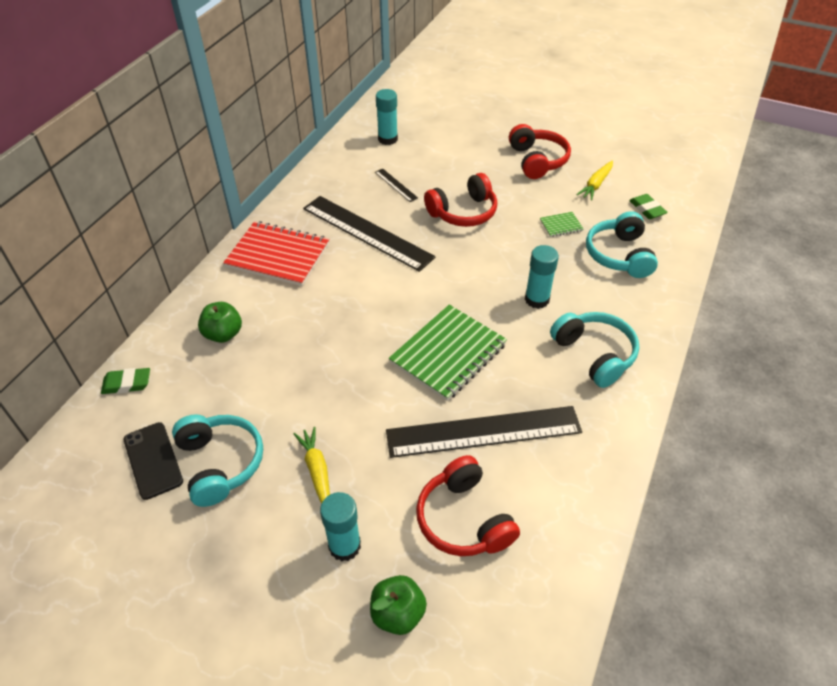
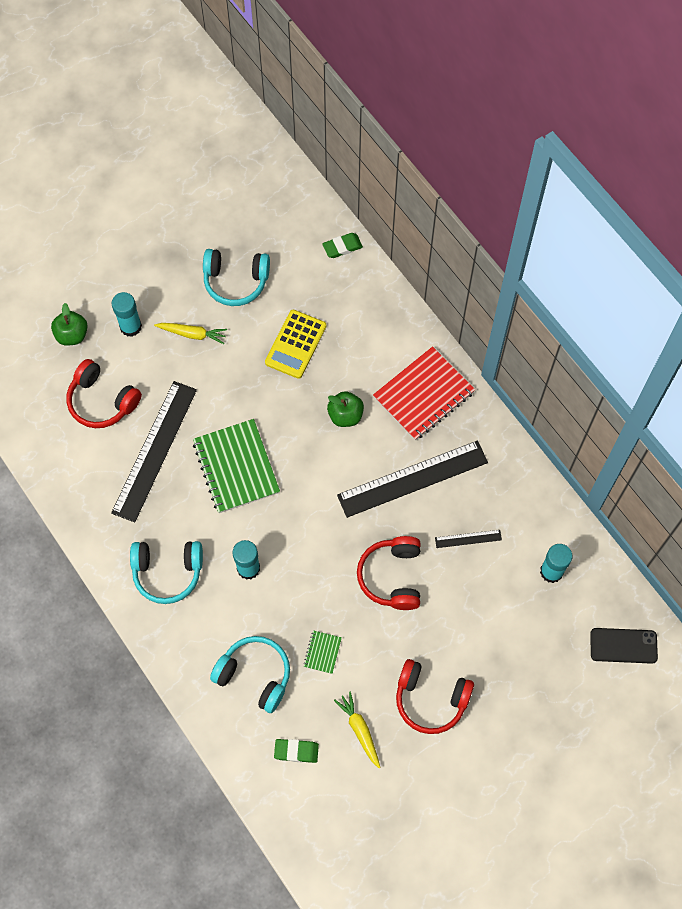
camera: 120 degrees right, 20 degrees up
green eraser [101,368,150,394] -> green eraser turned 45 degrees clockwise [322,233,363,258]
black phone [124,422,183,500] -> black phone moved to [590,628,658,664]
green apple [198,302,242,343] -> green apple moved to [327,391,364,427]
red headphones [416,455,520,556] -> red headphones turned 150 degrees counterclockwise [67,359,142,428]
none -> yellow calculator [265,310,326,379]

